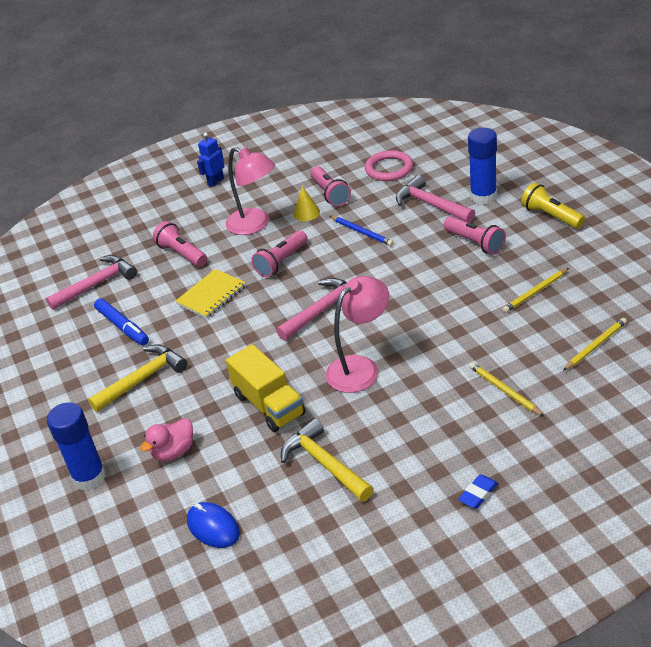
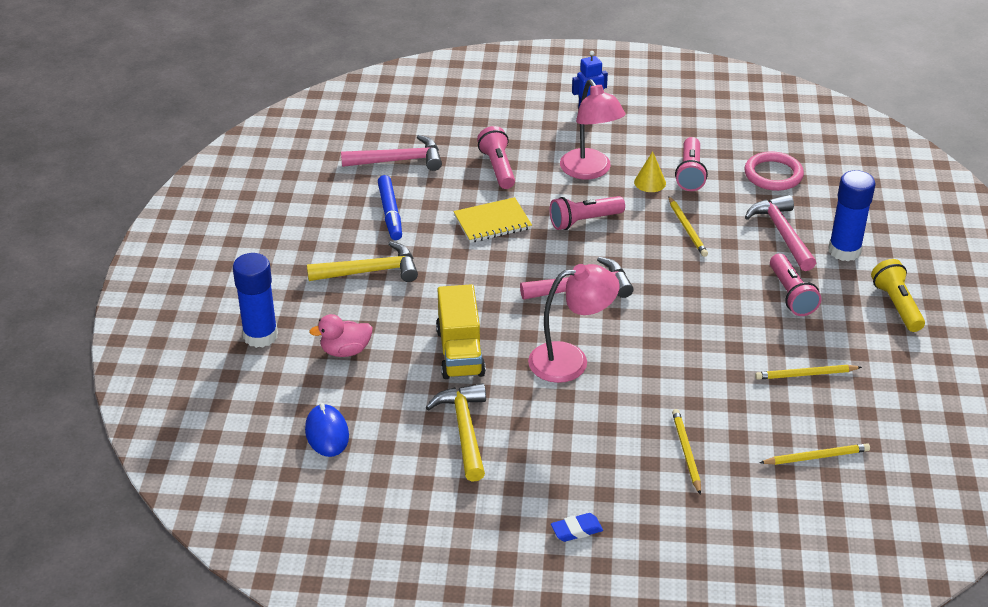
camera: 25 degrees right, 0 degrees up
blue pencil [330,216,393,246] -> yellow pencil [668,196,708,257]

